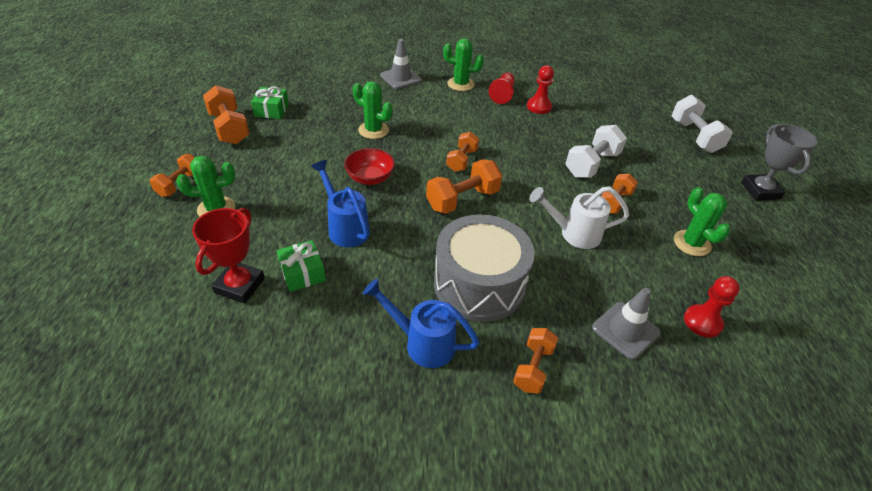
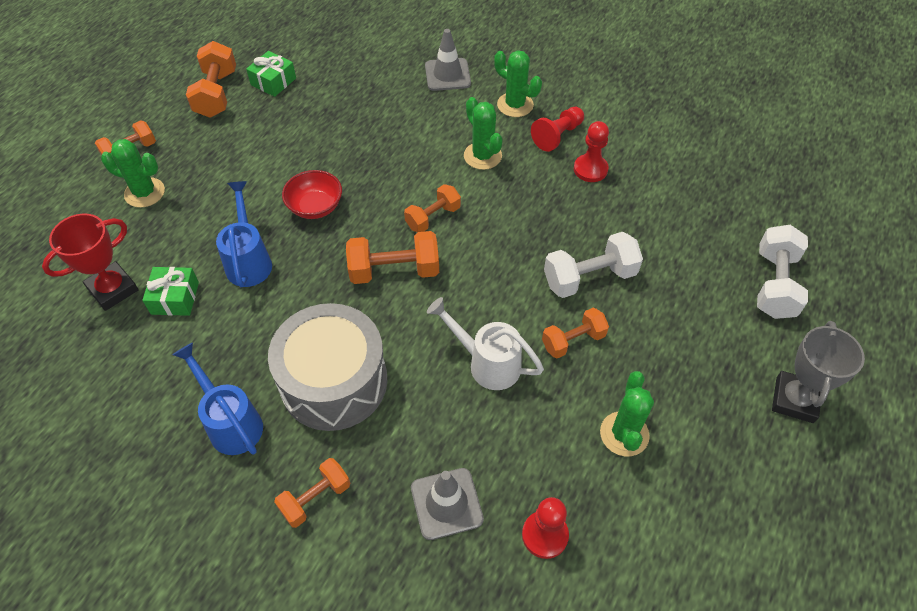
camera: 30 degrees right, 10 degrees up
green cactus [353,81,392,139] -> green cactus moved to [464,97,503,170]

